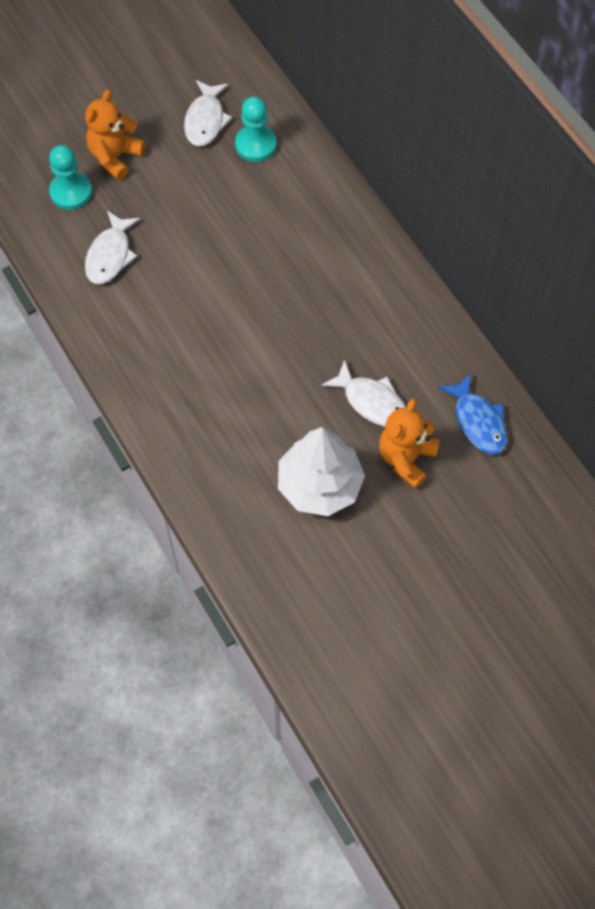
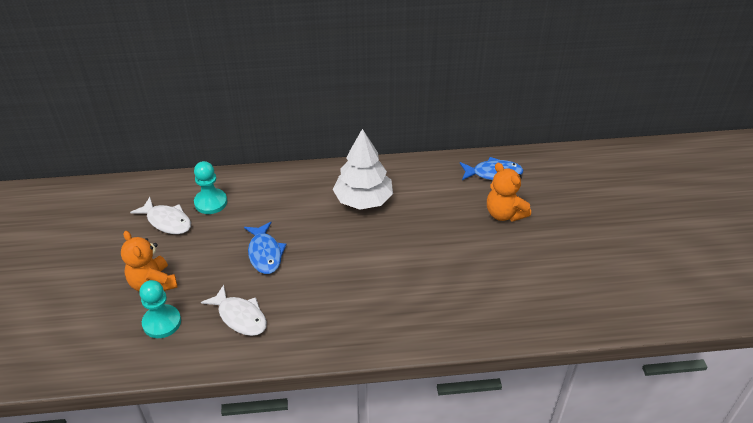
camera: 65 degrees left, 20 degrees down
white tree [278,427,365,516] -> white tree moved to [333,129,393,210]
white fish [321,360,406,427] -> none
none -> blue fish [244,222,287,274]

